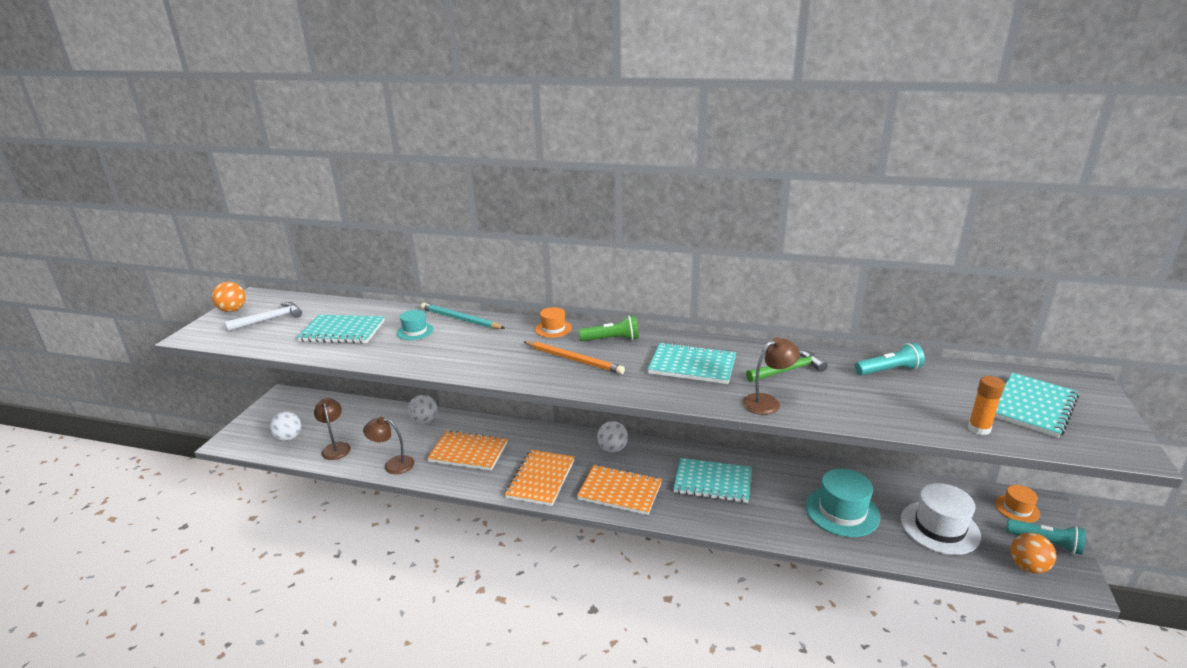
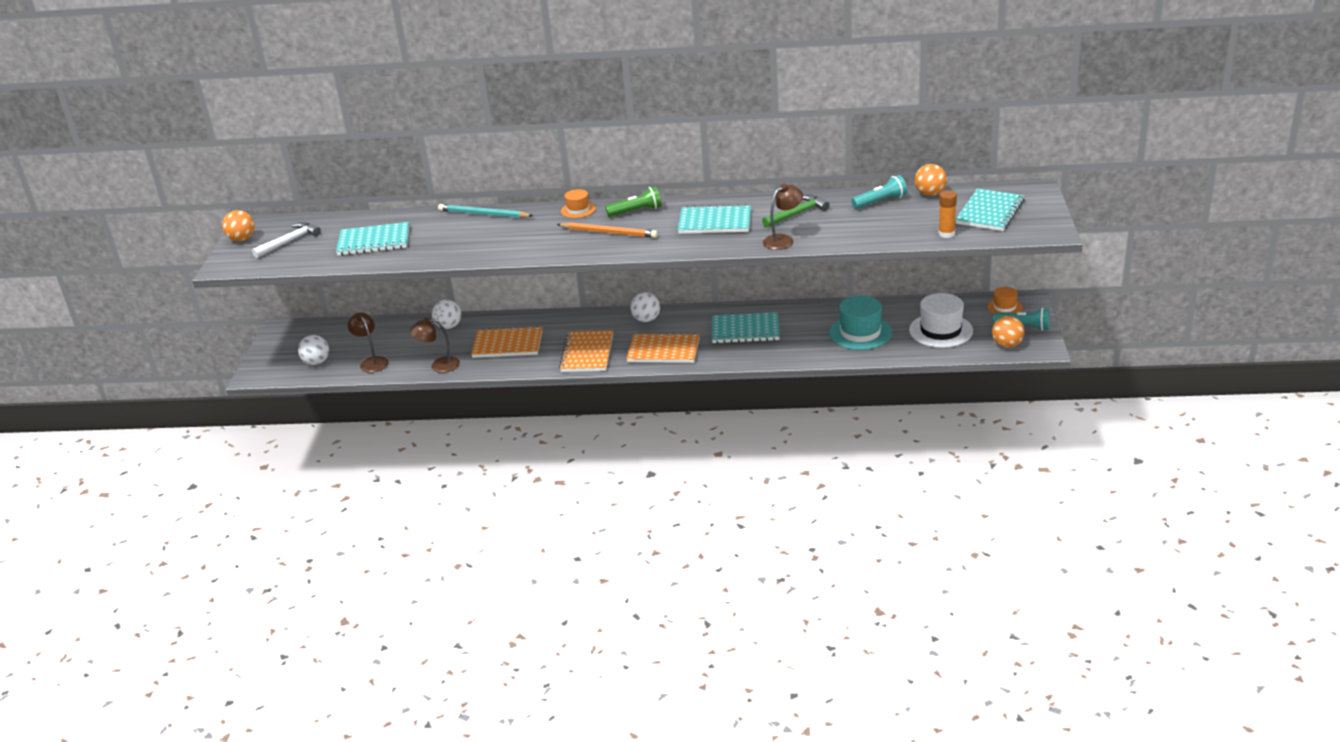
camera: 10 degrees left, 5 degrees up
turquoise hat [396,310,434,340] -> none
none -> orange ball [915,164,947,196]

